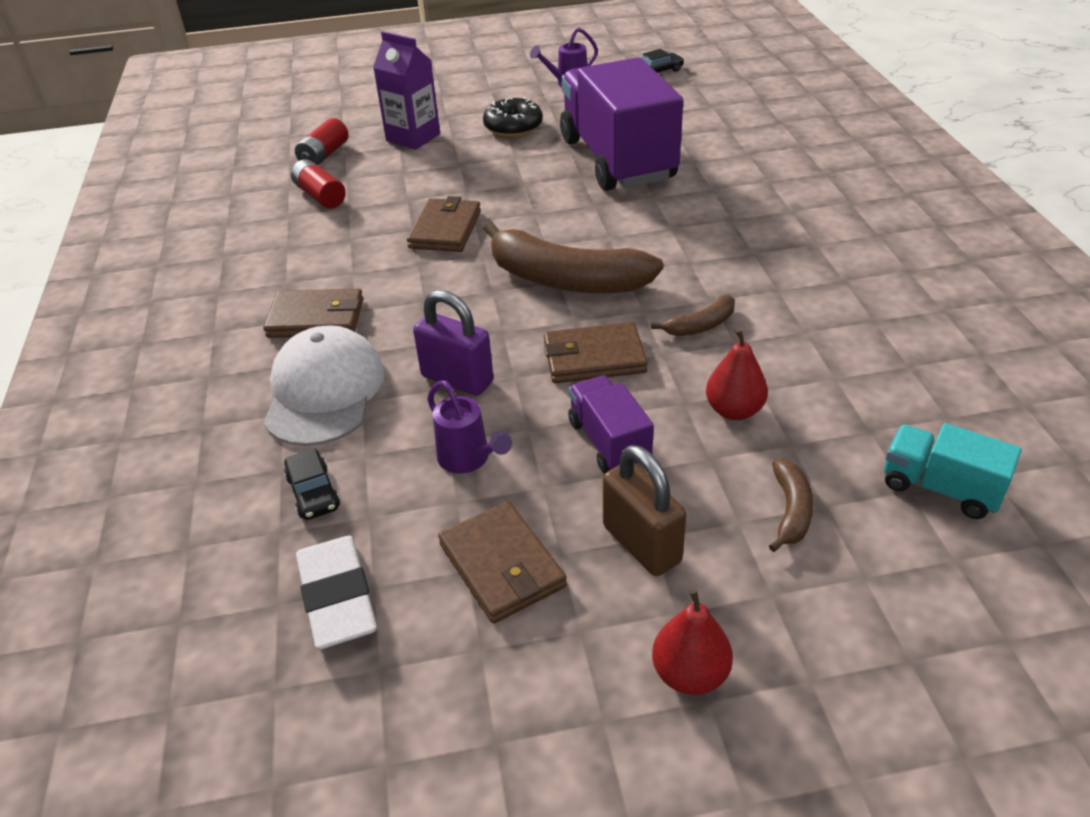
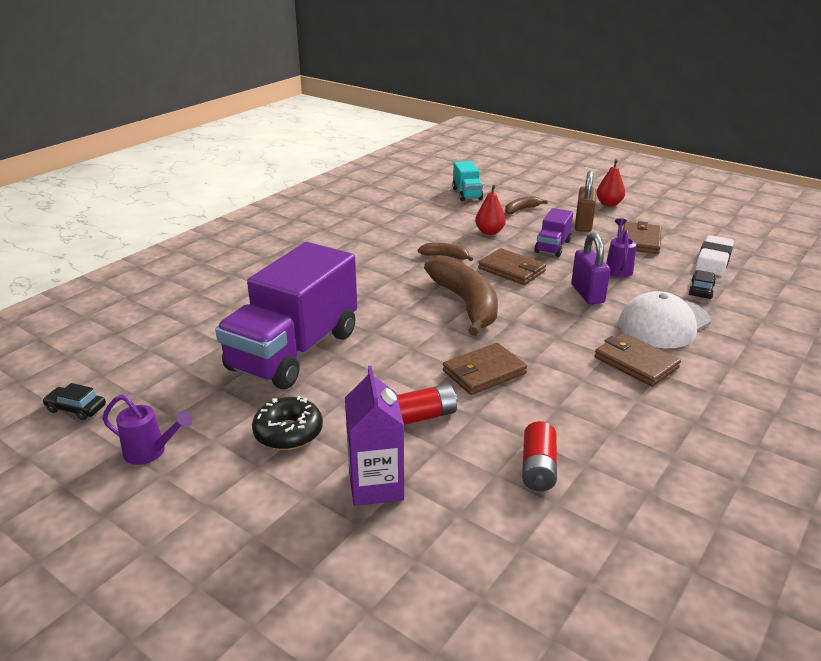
camera: 135 degrees left, 10 degrees down
red battery [295,118,348,165] -> red battery moved to [397,384,457,425]

